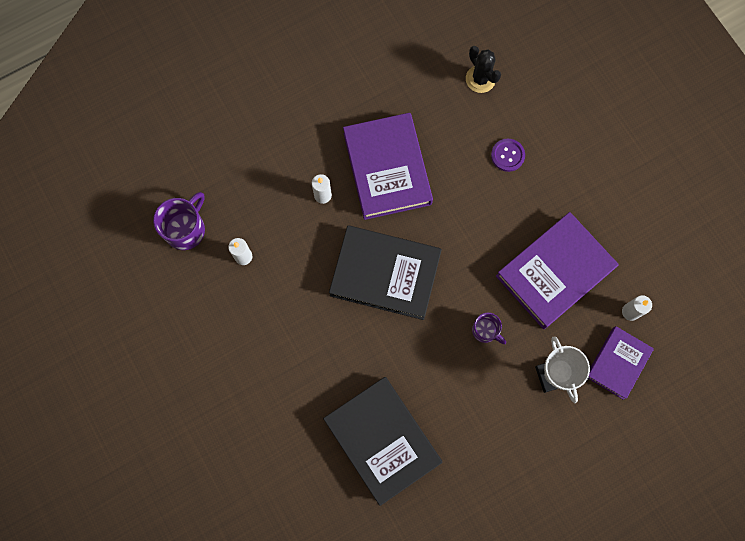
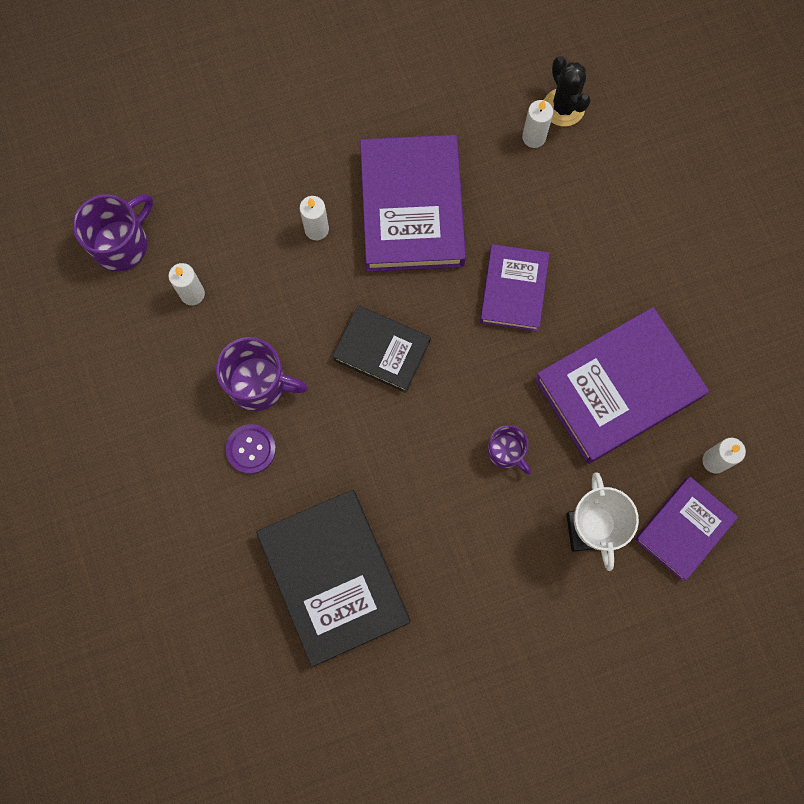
camera: 10 degrees right, 0 degrees up
black book [329,225,442,320] -> black book [333,305,431,393], size x0.59
purple button [491,138,525,172] -> purple button moved to [226,424,276,474]
none -> purple mug [216,337,308,411]
none -> purple book [480,244,550,332]
none -> white candle [522,100,553,148]

